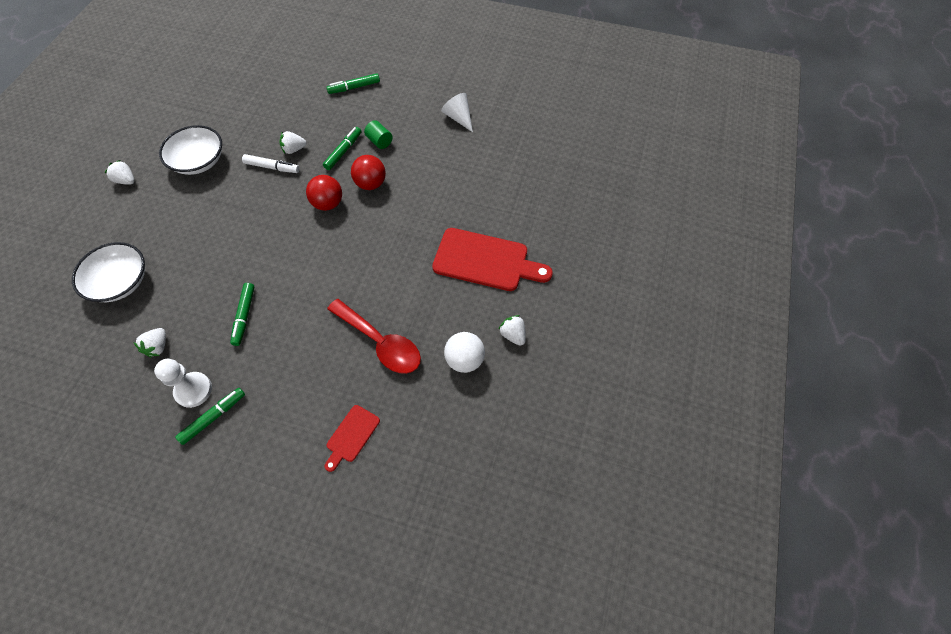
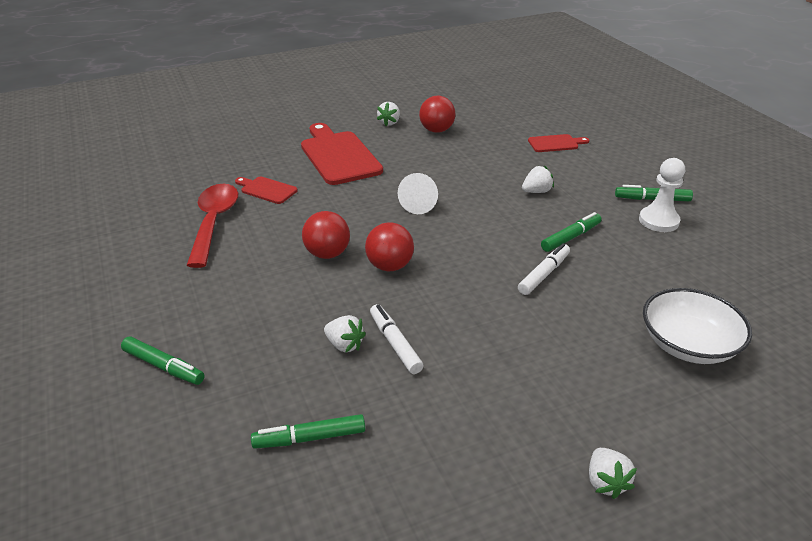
camera: 130 degrees left, 25 degrees down
white strawberry [133,328,166,357] -> white strawberry moved to [522,166,554,193]
white bowl [159,125,222,175] -> none
green marker [323,127,361,170] -> green marker moved to [251,414,365,449]
red spoon [327,299,421,374] -> red spoon moved to [186,184,239,268]
green cylinder [364,120,392,149] -> none
white cone [441,93,473,132] -> white cone moved to [398,173,438,214]
white ball [444,332,485,373] -> red ball [419,96,456,133]
none -> red cutting board [235,177,298,204]
none -> white marker [518,243,570,295]

